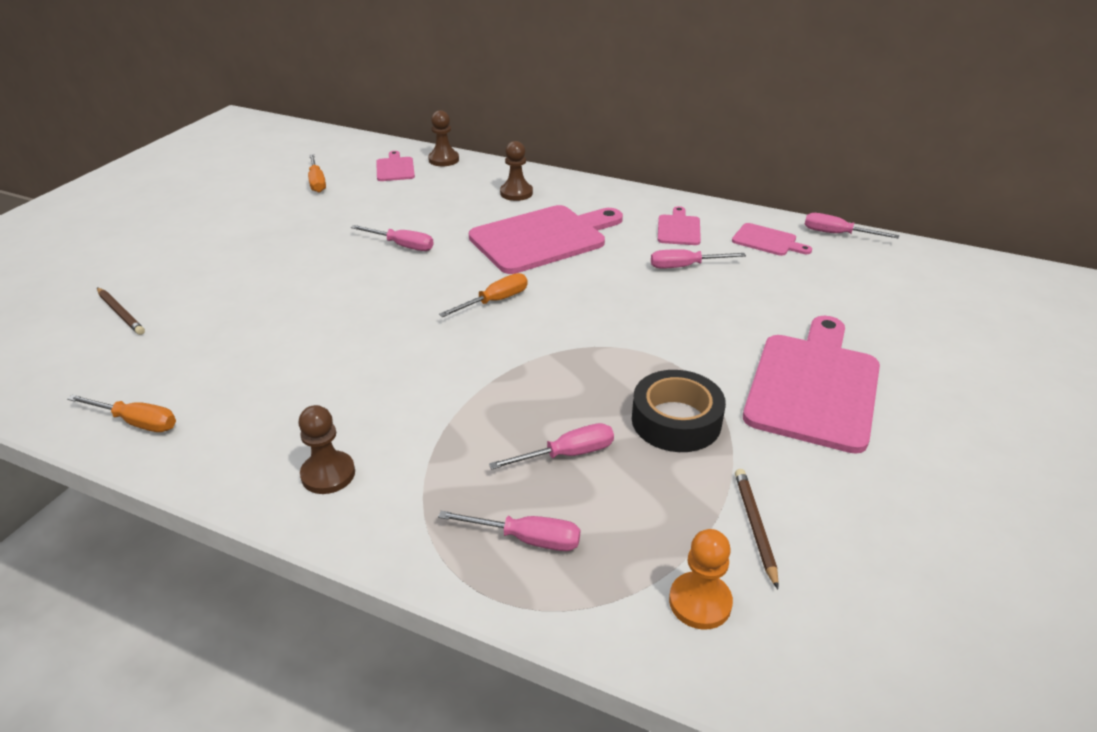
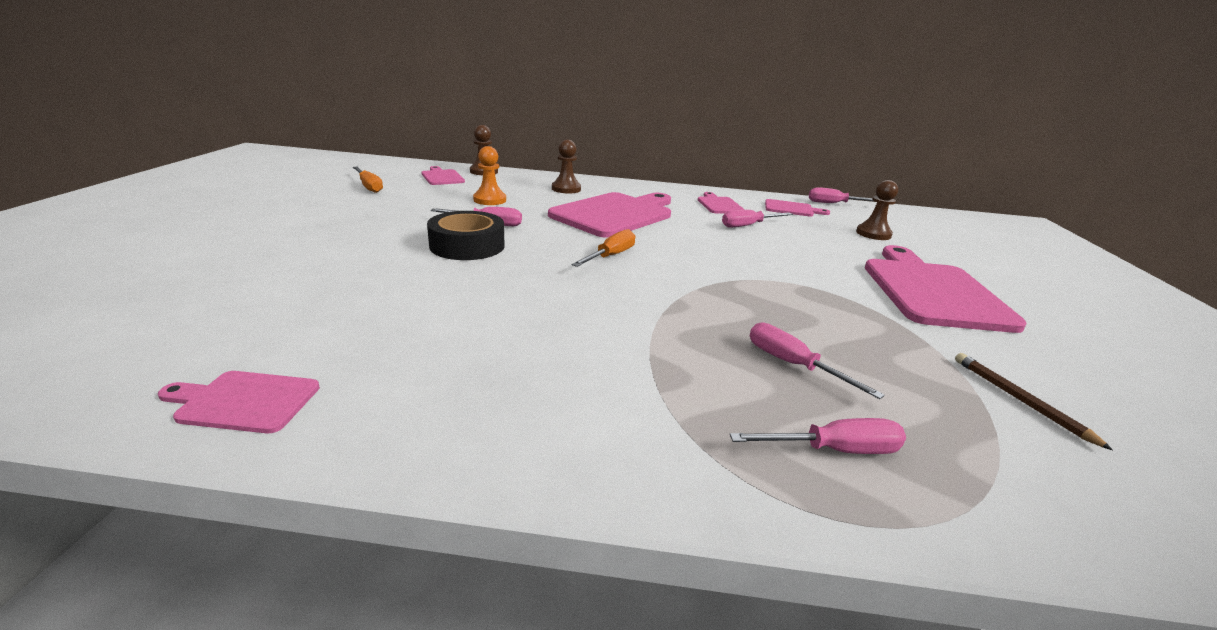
camera: 20 degrees left, 10 degrees down
orange screwdriver [67,394,176,432] -> pink cutting board [158,371,320,433]
brown pencil [97,288,145,335] -> none
brown pawn [298,405,355,494] -> brown pawn moved to [856,180,898,240]
pink screwdriver [489,423,614,470] -> pink screwdriver turned 90 degrees counterclockwise [750,322,885,399]
black tape [632,370,726,452] -> black tape moved to [427,211,504,260]
orange pawn [669,529,733,630] -> orange pawn moved to [473,146,506,205]

